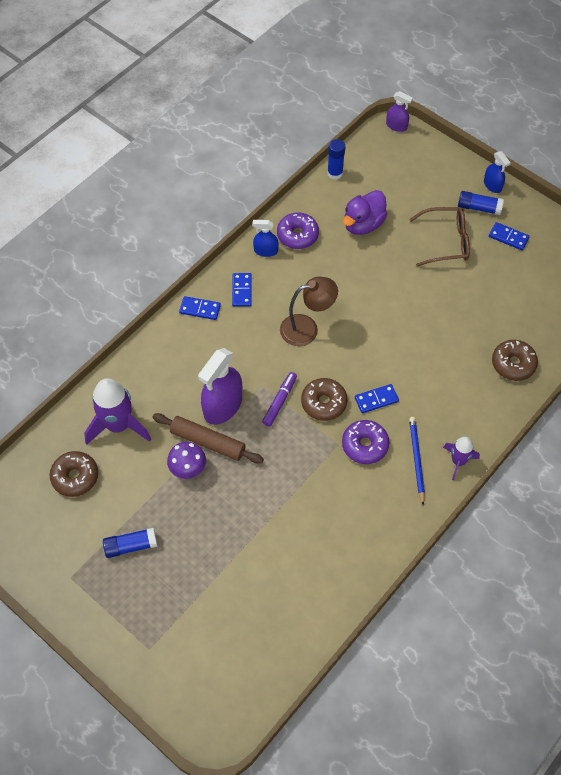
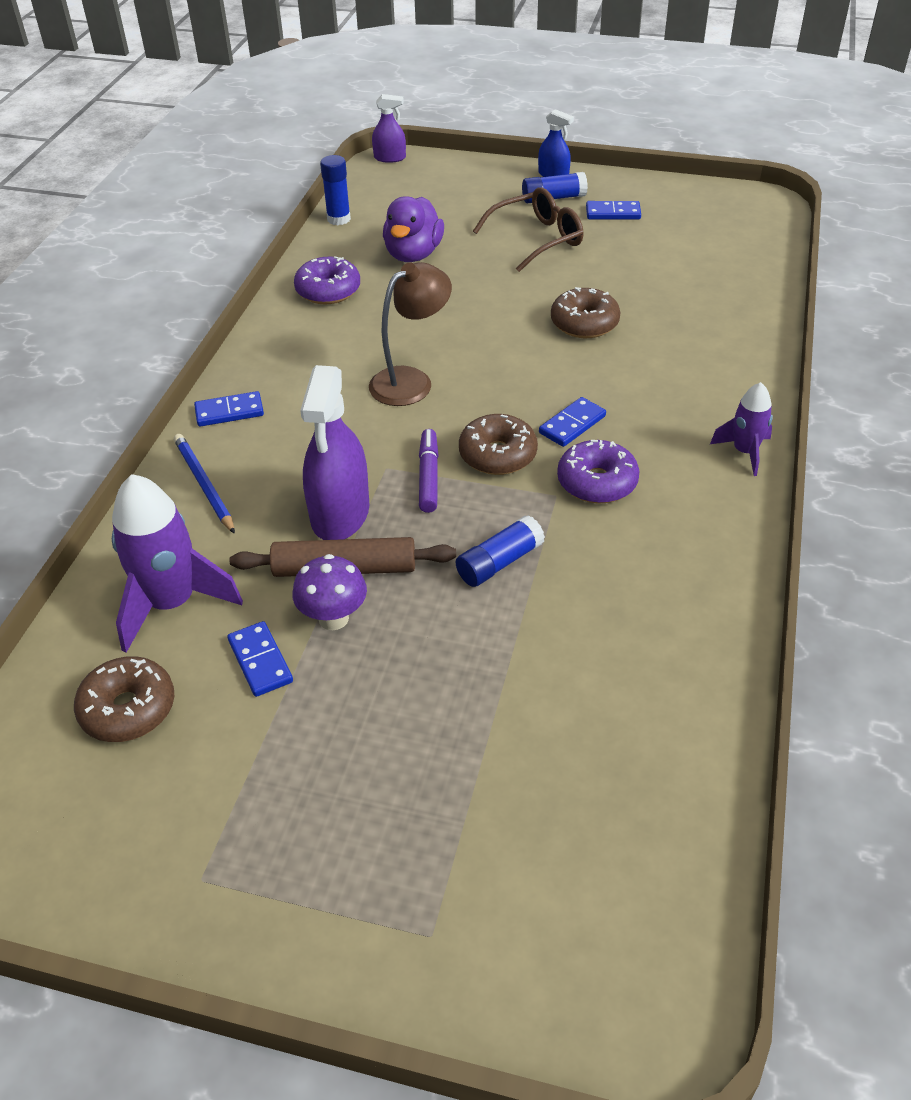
camera: 25 degrees left, 15 degrees down
blue glue stick [103,528,157,558] -> blue glue stick moved to [456,515,545,587]
blue domino [232,273,252,307] -> blue domino moved to [227,621,293,697]
blue spray bottle [252,220,279,257] -> none
blue pencil [409,417,425,505] -> blue pencil moved to [174,434,235,534]
brown donut [492,340,538,381] -> brown donut moved to [551,287,621,338]

